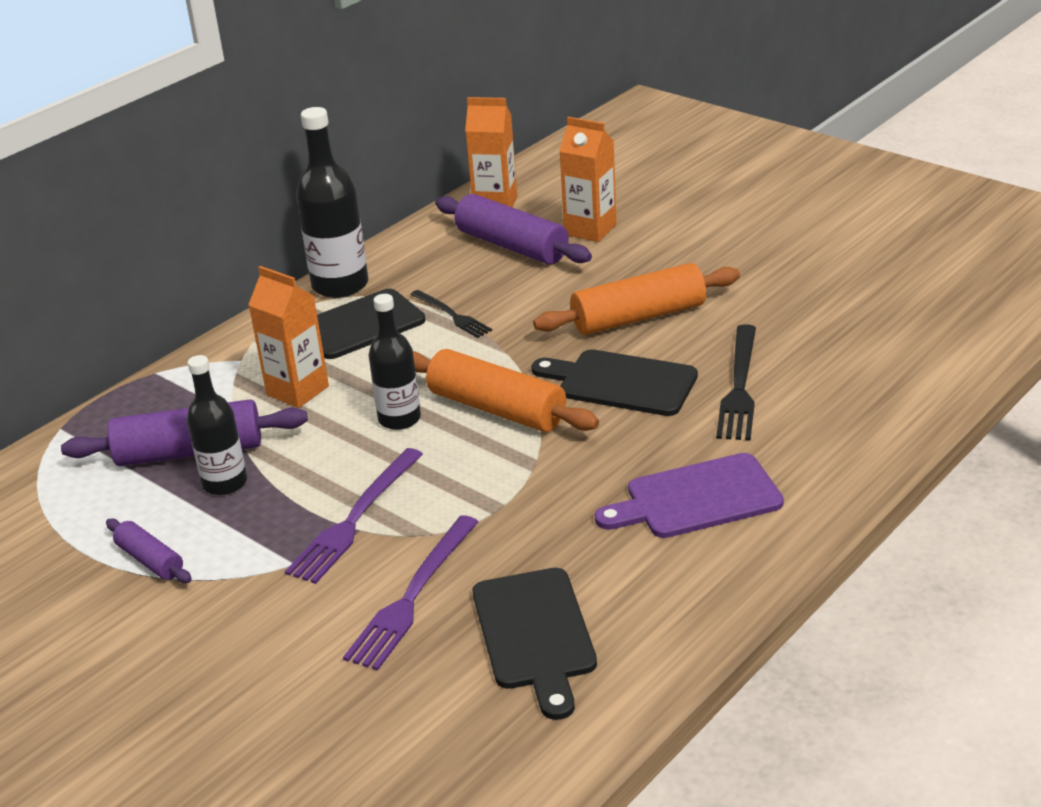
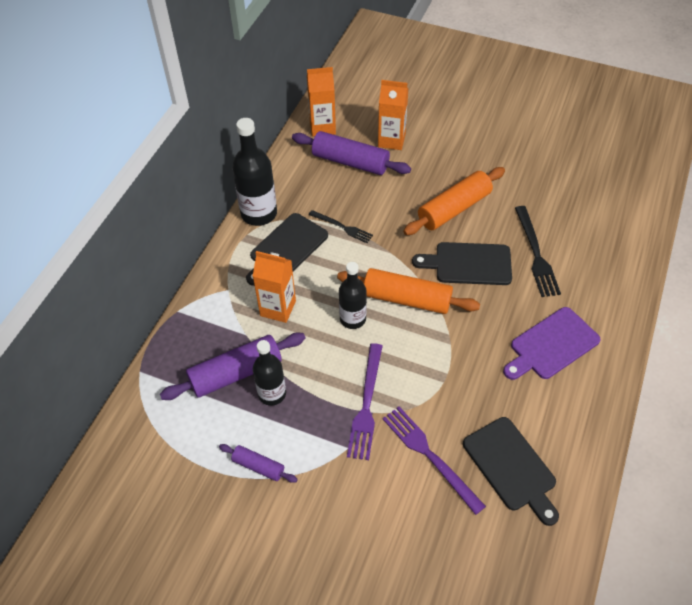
camera: 20 degrees left, 20 degrees up
purple fork [343,515,479,671] -> purple fork turned 135 degrees clockwise [382,407,486,515]

